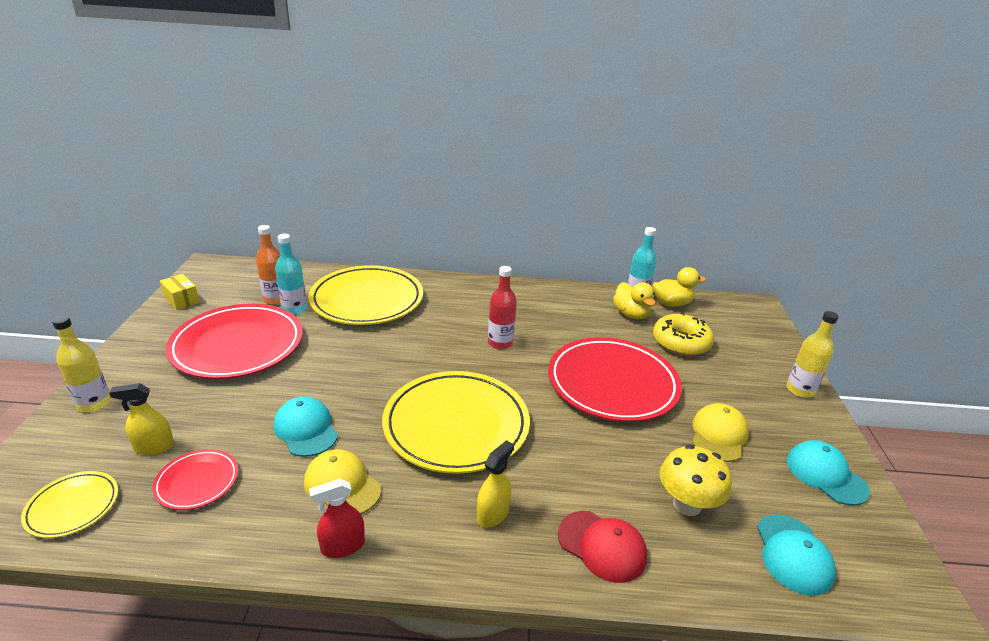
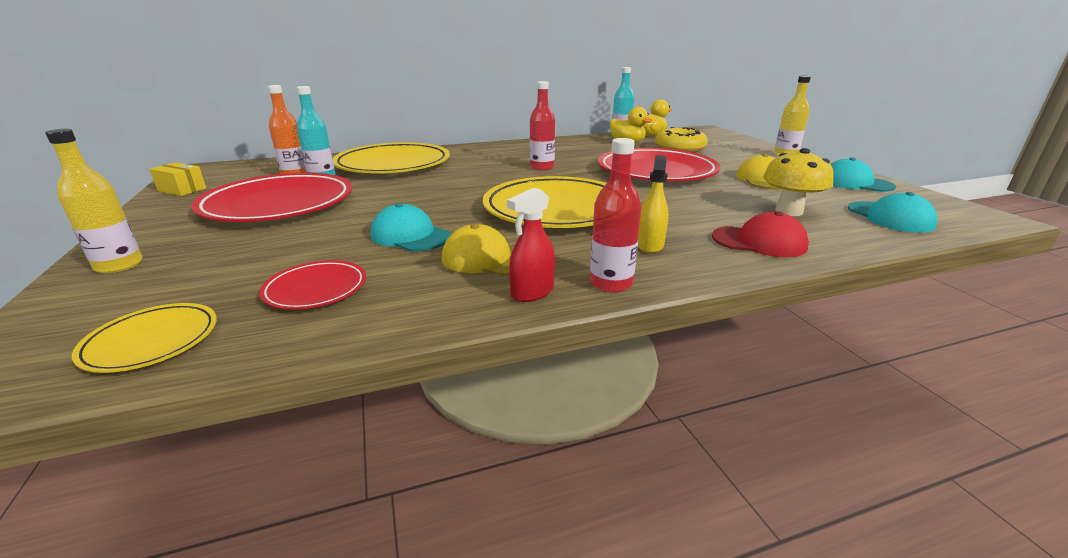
camera: 20 degrees left, 5 degrees down
yellow spray bottle [109,383,174,455] -> none
none -> red bottle [590,138,642,293]

